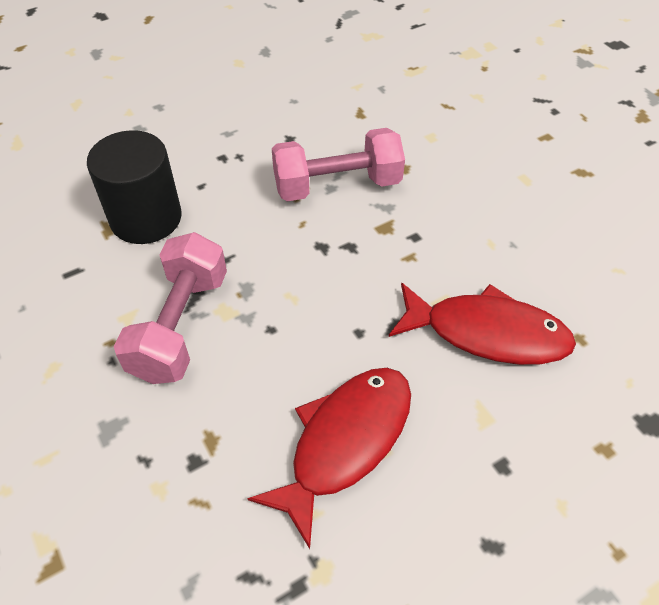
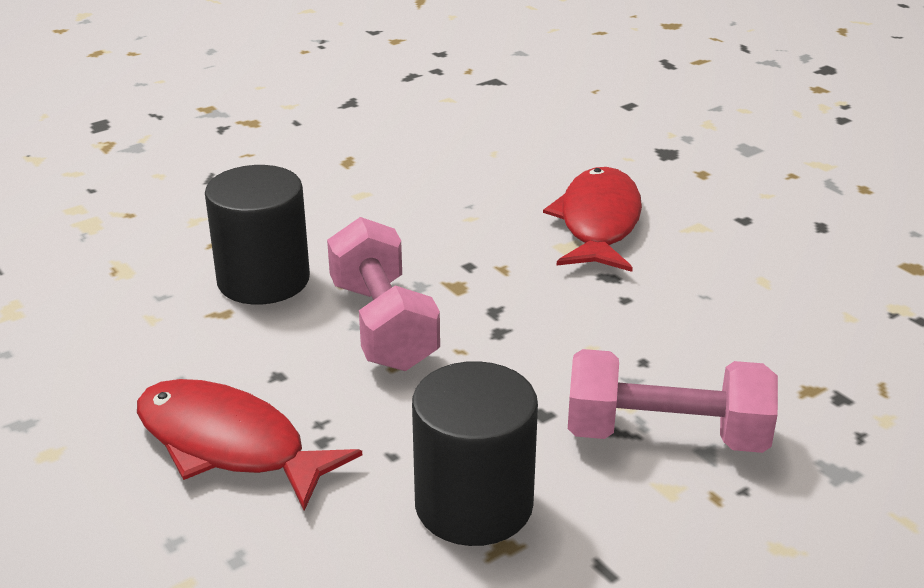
camera: 95 degrees left, 20 degrees down
red fish [247,368,411,549] -> red fish moved to [137,379,362,511]
none -> black cylinder [205,165,310,305]

